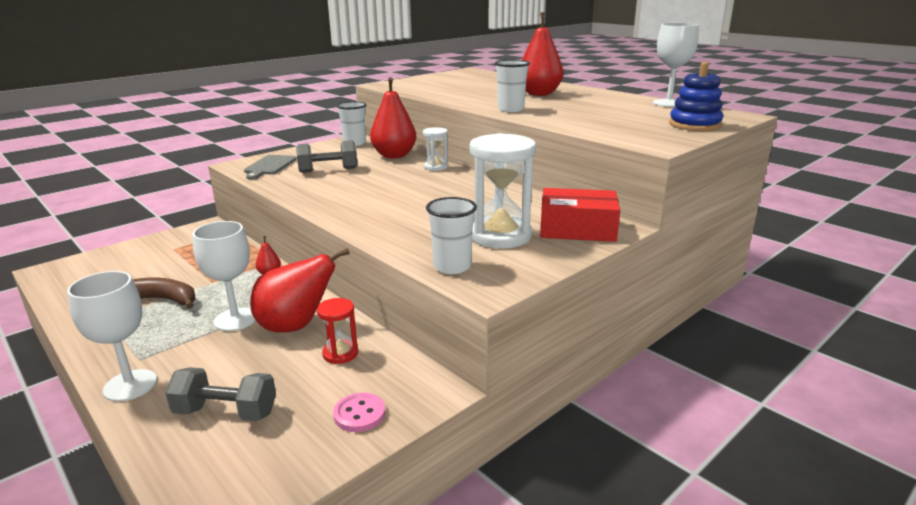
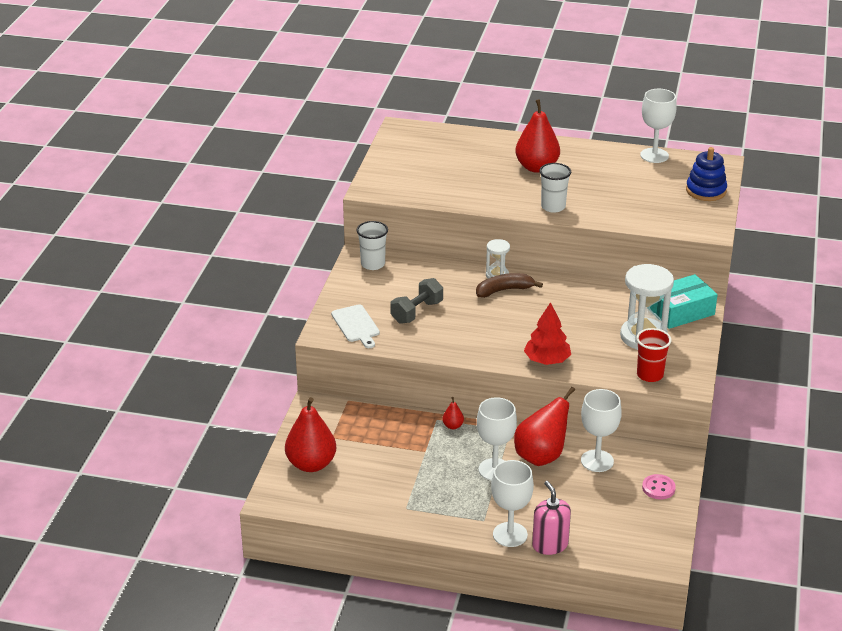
camera: 35 degrees left, 10 degrees up
brown banana [133,278,196,309] -> brown banana moved to [476,273,543,298]
grey dumbbell [165,367,276,421] -> none
grey cutting board [244,155,297,179] -> white cutting board [331,305,380,348]
red hourglass [317,298,358,364] -> white goblet [581,389,622,472]
red pear [370,77,417,158] -> red pear moved to [285,397,336,472]
white cup [426,197,477,274] -> red cup [636,328,672,382]
red box [540,188,620,242] -> turquoise box [650,274,718,329]
none -> red tree [524,302,571,365]
none -> pink soap dispenser [532,481,571,555]

